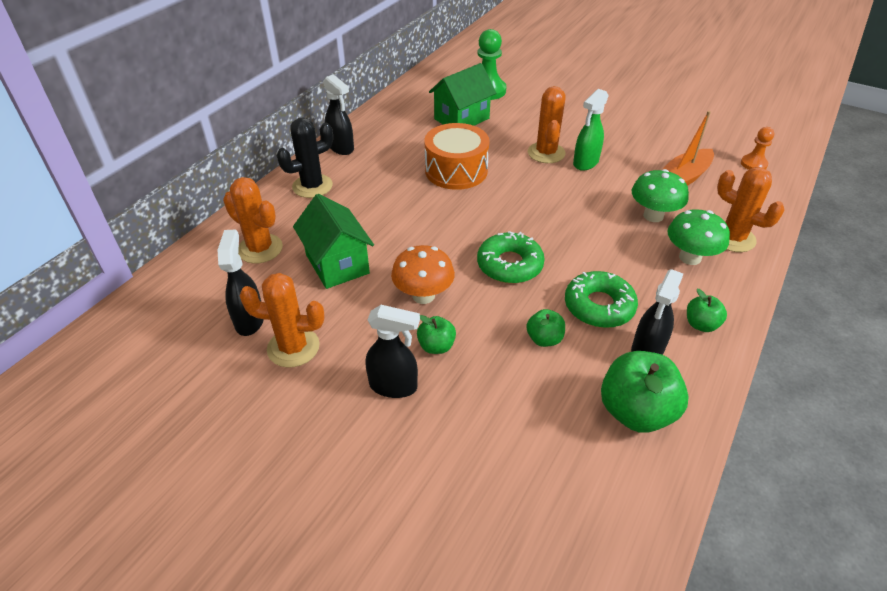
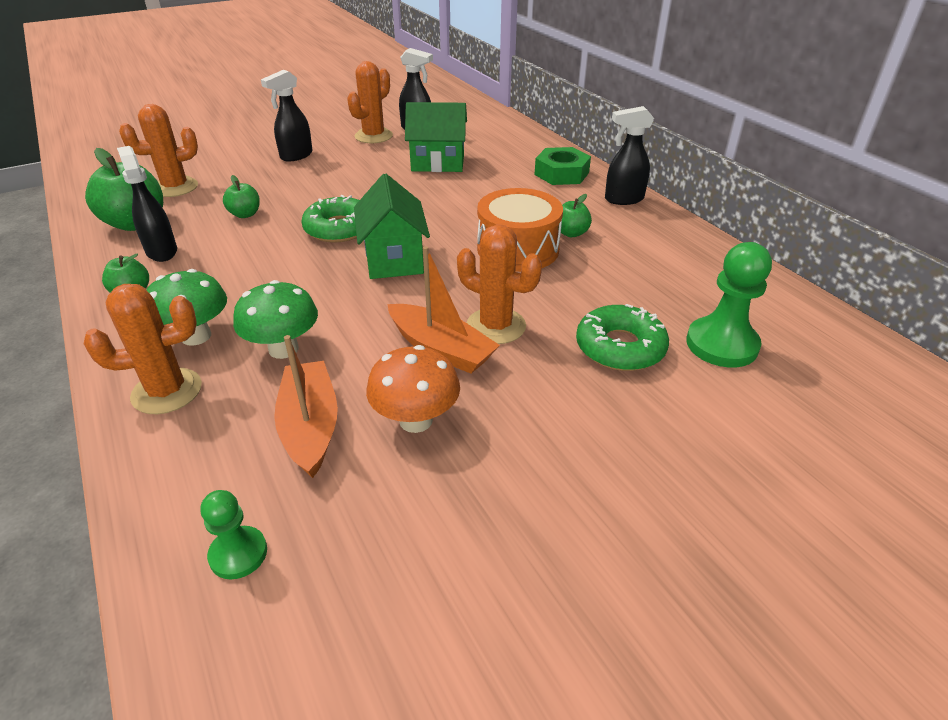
camera: 120 degrees right, 5 degrees down
orange cactus [223,177,283,263] -> orange cactus moved to [119,104,198,197]
black cactus [277,118,333,198] -> green nut [535,147,591,185]
orange mushroom [391,245,455,304] -> orange mushroom moved to [366,345,460,433]
green apple [417,315,456,354] -> green apple moved to [561,194,592,237]
green house [429,63,496,126] -> green house moved to [354,173,430,279]
green donut [565,271,638,328] -> green donut moved to [576,304,669,371]
green spray bottle [573,89,609,171] -> orange boat [388,246,500,374]
orange pawn [741,127,774,170] -> green pawn [201,490,267,579]

